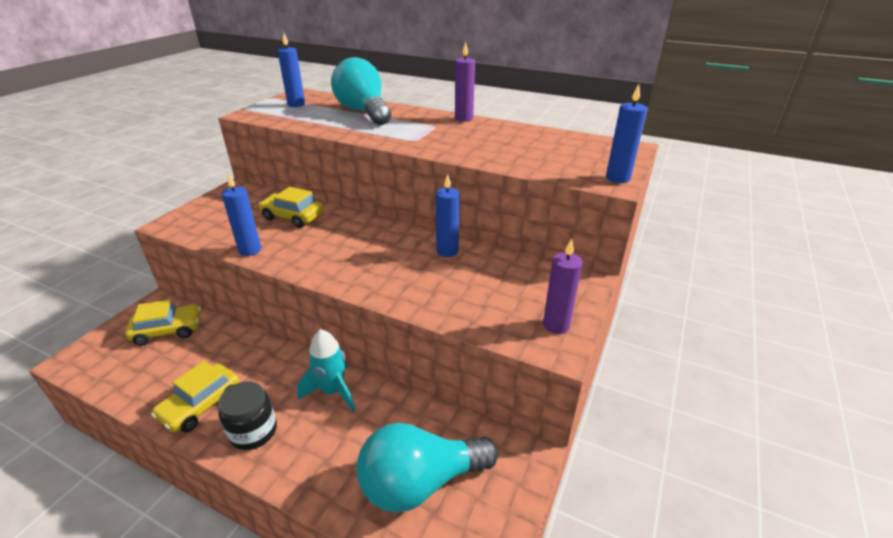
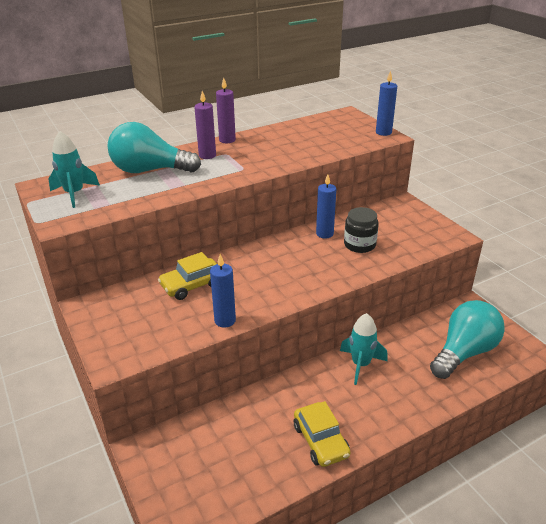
camera: 55 degrees left, 0 degrees up
yellow car [125,299,201,346] -> none
black jar [218,381,277,450] -> black jar moved to [344,207,379,253]
blue candle [278,33,305,107] -> turquoise rocket [49,131,100,208]
turquoise light bulb [356,423,498,512] -> turquoise light bulb turned 150 degrees counterclockwise [430,300,505,379]
purple candle [543,238,583,334] -> purple candle moved to [194,91,216,159]

